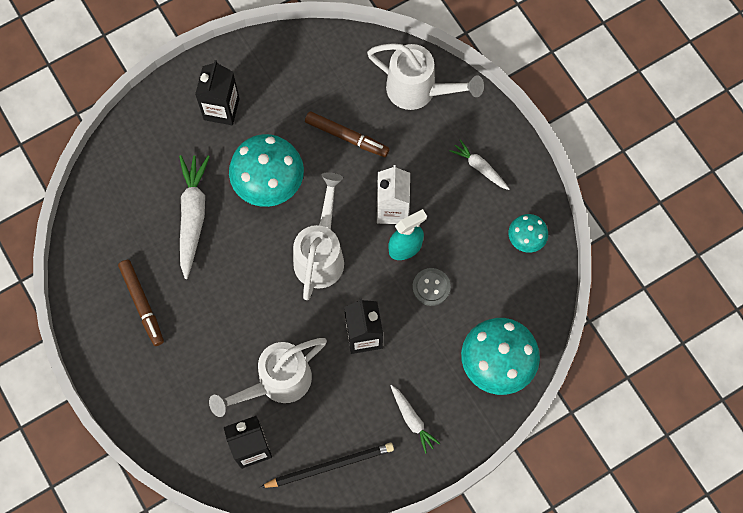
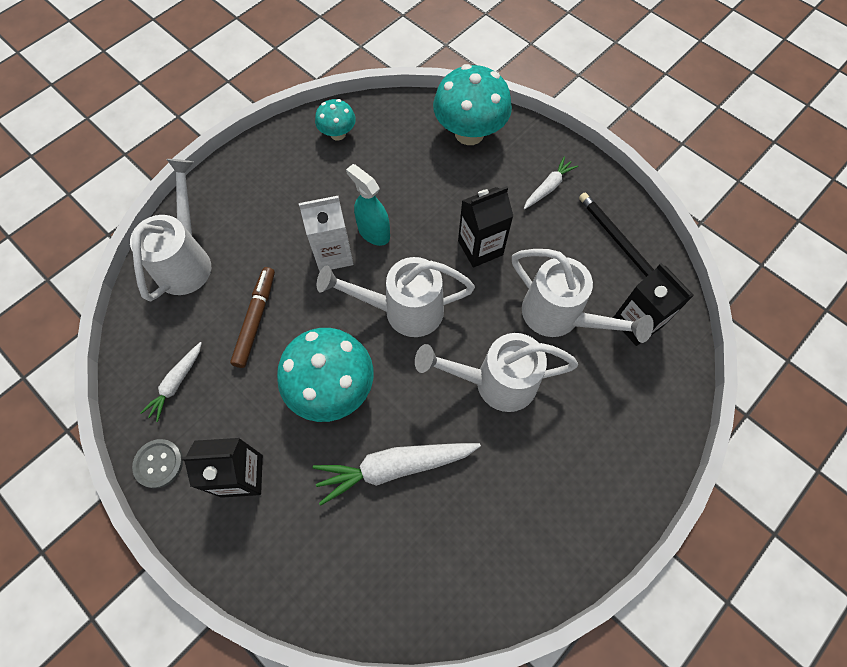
camera: 105 degrees left, 5 degrees down
brown marker [118,260,164,346] -> none
grey button [412,268,451,306] -> grey button moved to [132,439,183,488]
white carrot [450,139,510,190] -> white carrot moved to [140,342,202,422]
none -> white watering can [415,333,578,412]

